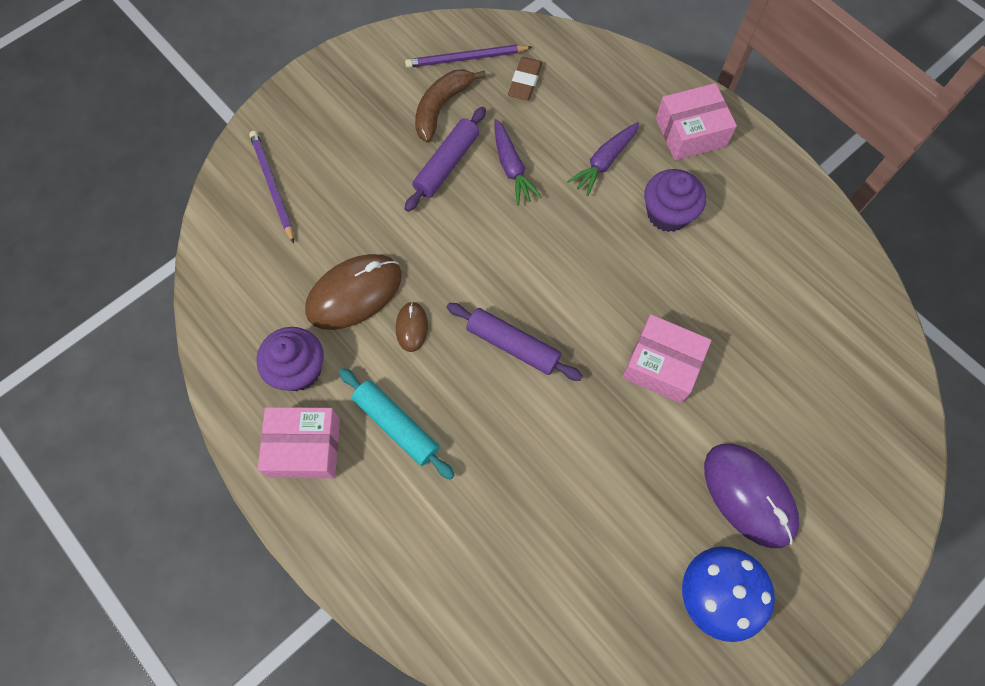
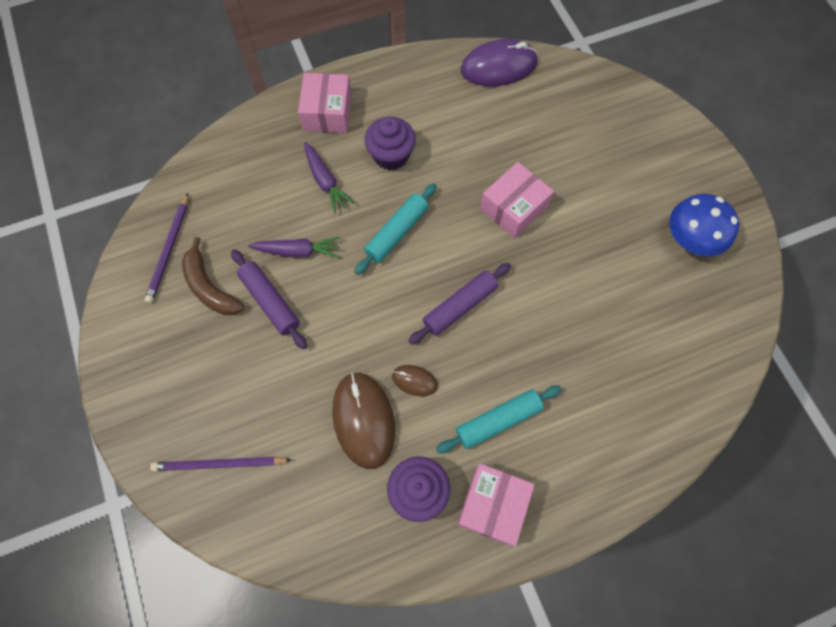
camera: 70 degrees left, 0 degrees up
brown eraser [508,57,542,100] -> none
purple mouse [704,444,799,548] -> purple mouse moved to [461,39,538,86]
none -> turquoise rolling pin [355,183,437,275]

